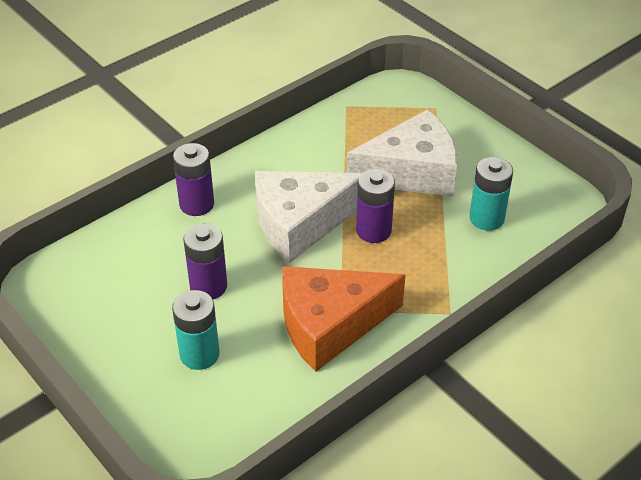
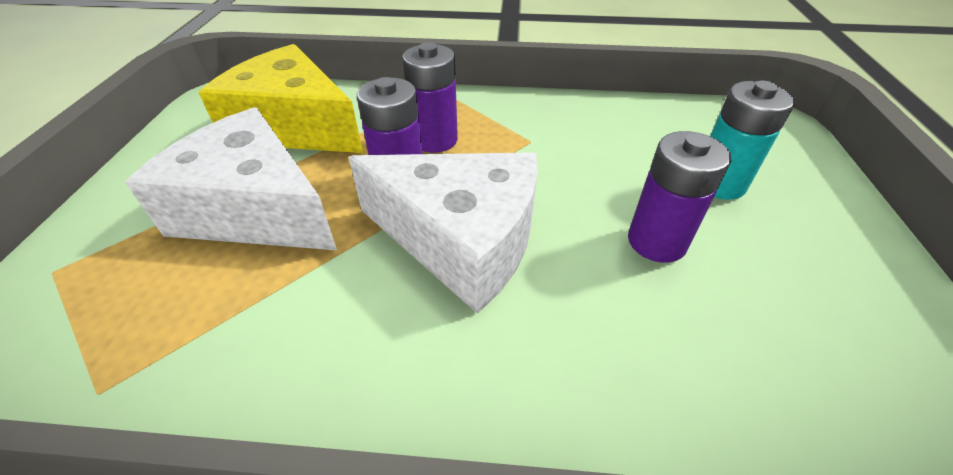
camera: 135 degrees left, 0 degrees up
purple battery [173,143,214,216] -> purple battery moved to [402,42,458,153]
orange cheese [282,266,405,372] -> none
turquoise battery [469,157,513,231] -> yellow cheese [199,44,363,153]

